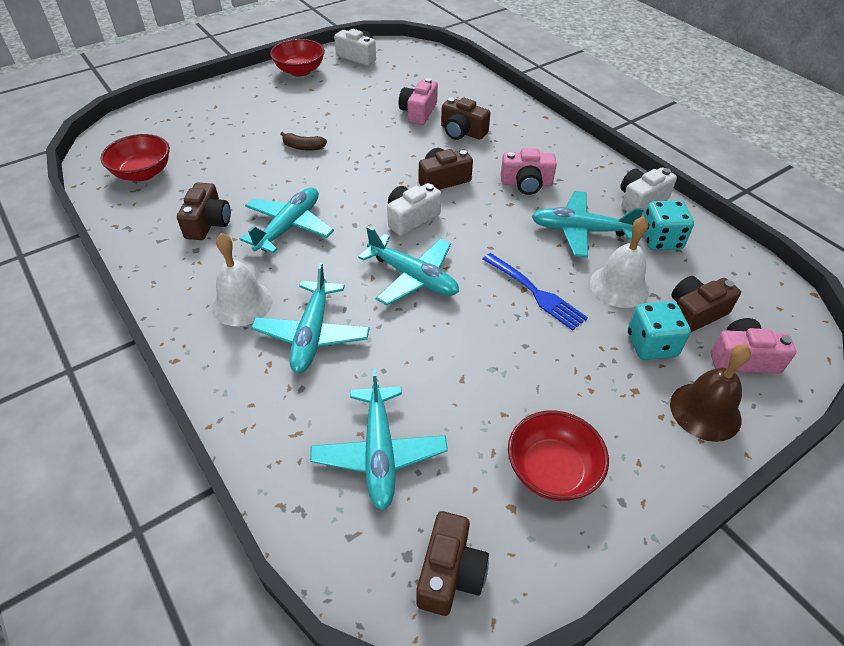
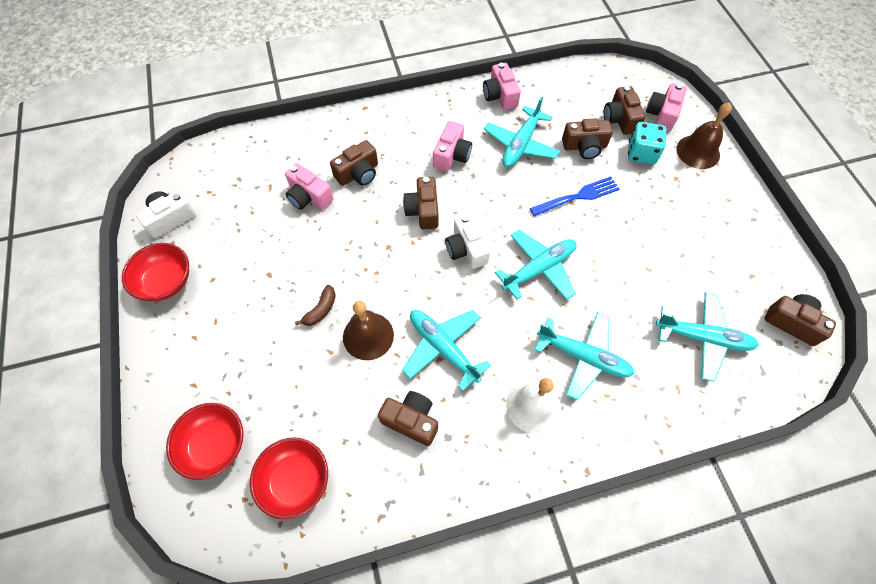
camera: 70 degrees left, 15 degrees up
red bowl [508,410,609,501] -> red bowl moved to [166,403,243,480]
white bell [590,216,650,308] -> brown camera [562,118,613,159]
white camera [620,167,677,213] -> pink camera [483,63,521,110]
turquoise dice [643,201,694,250] -> none
none -> brown bell [343,301,394,360]

